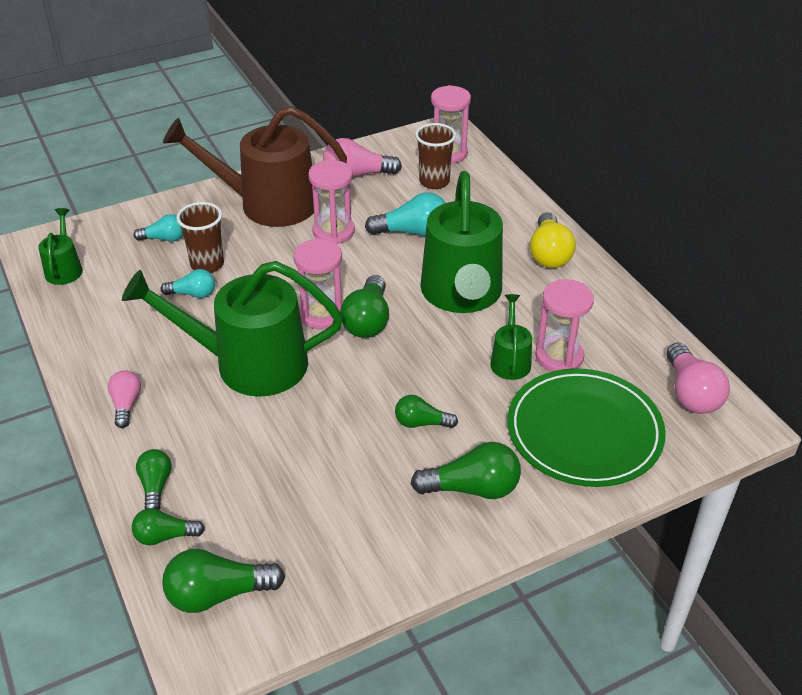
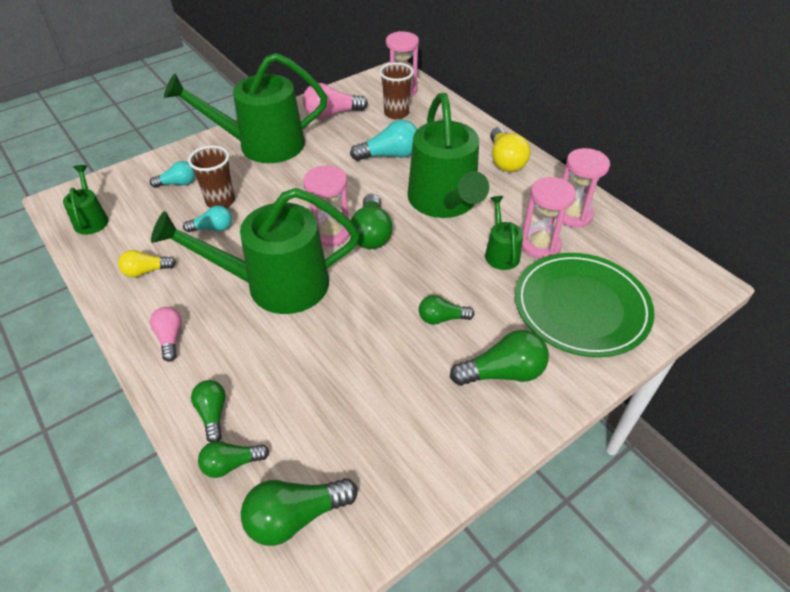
camera: 10 degrees left, 5 degrees up
brown watering can [163,106,347,227] -> green watering can [164,53,327,163]
pink hourglass [308,160,355,244] -> pink hourglass moved to [556,148,610,228]
pink light bulb [666,343,730,414] -> none
none -> yellow light bulb [118,250,176,277]

